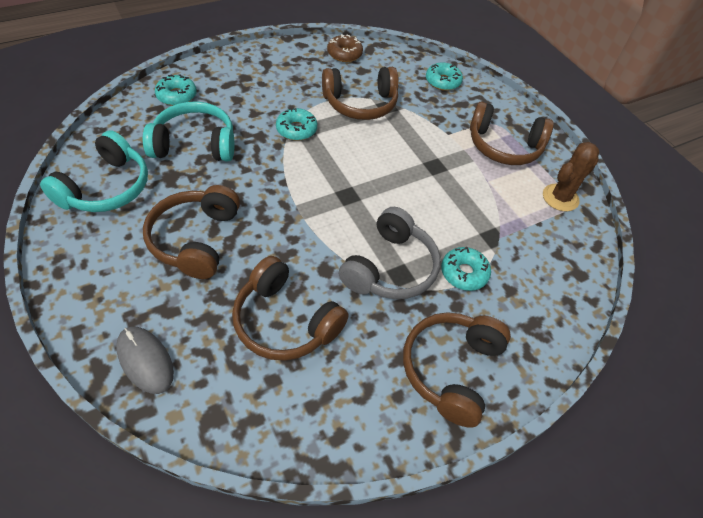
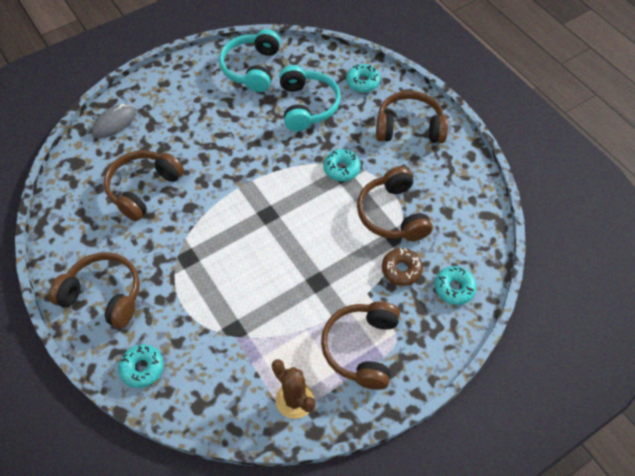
camera: 90 degrees right, 5 degrees up
turquoise headphones [40,130,148,212] -> turquoise headphones turned 75 degrees clockwise [219,29,281,92]
brown headphones [143,185,240,279] -> brown headphones moved to [376,91,448,143]
brown donut [327,34,363,62] -> brown donut moved to [382,248,423,286]
grey headphones [339,207,441,299] -> none
turquoise donut [441,246,491,291] -> turquoise donut moved to [118,345,164,388]

